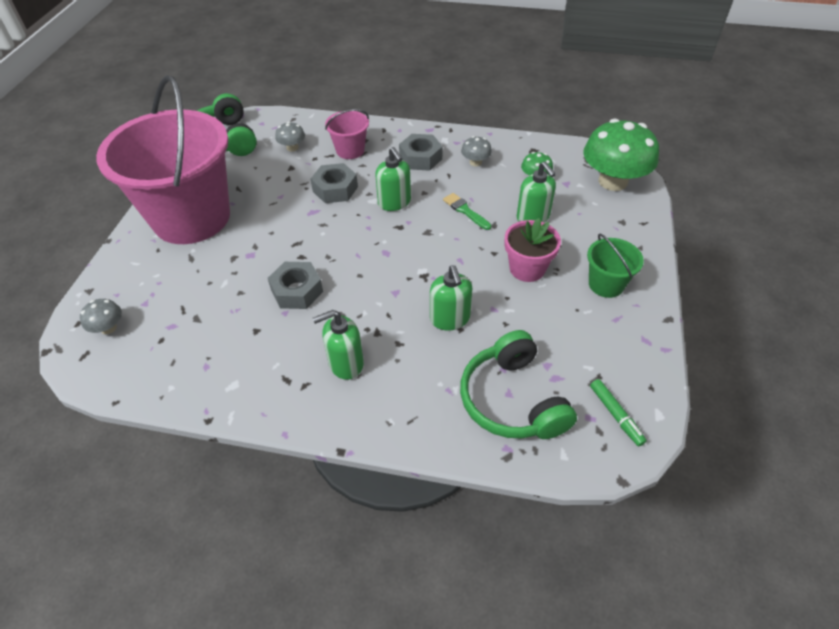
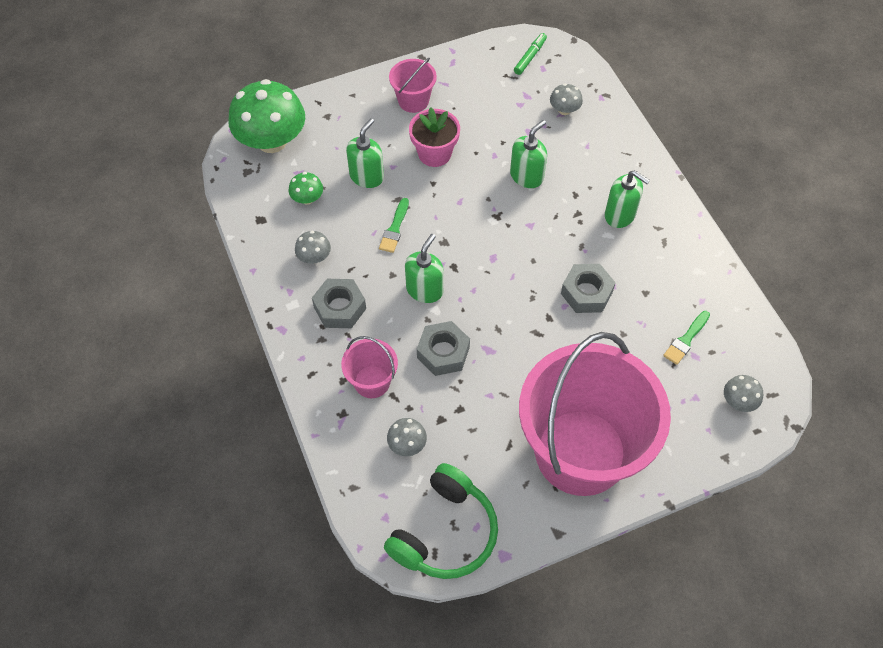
camera: 125 degrees left, 10 degrees up
green headphones [460,330,577,439] -> grey mushroom [550,83,583,115]
green bucket [587,233,644,298] -> pink bucket [389,58,437,113]
none -> green brush [663,311,710,365]

